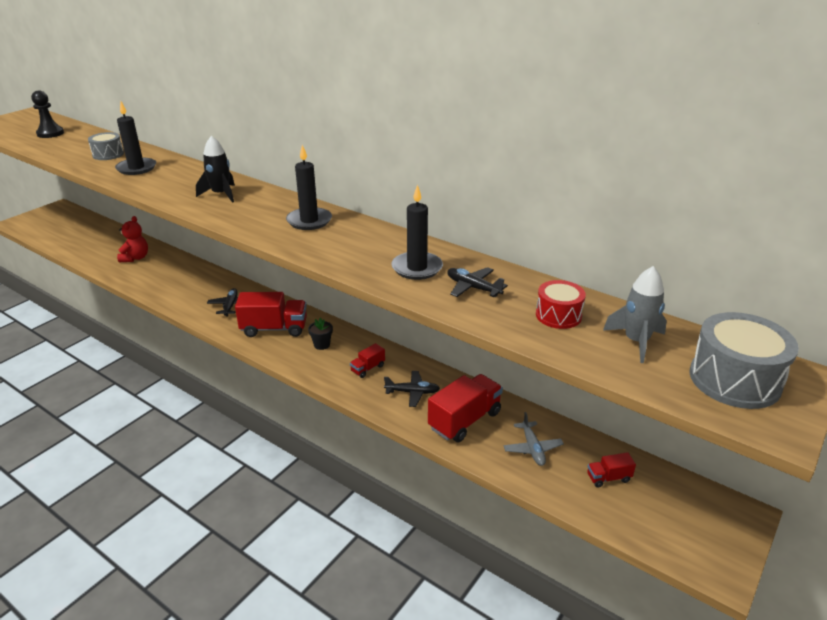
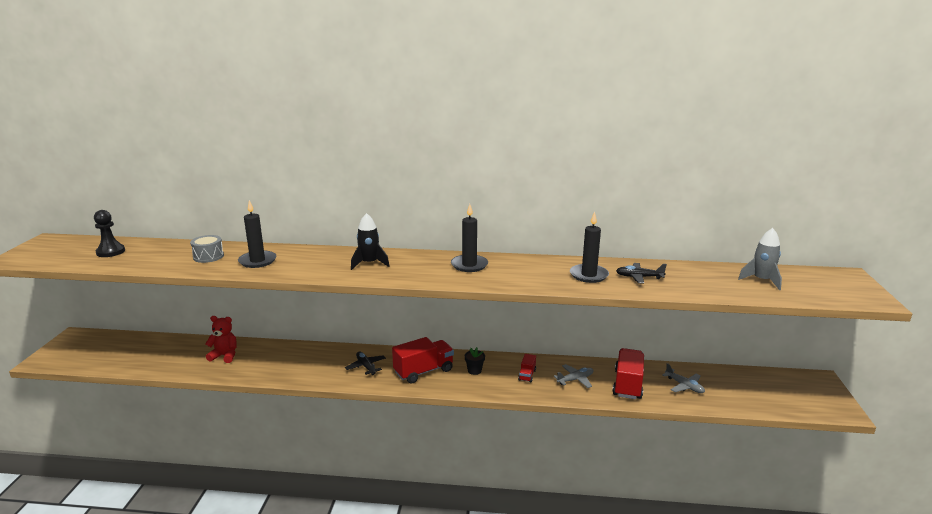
camera: 30 degrees left, 10 degrees down
red teddy bear [117,216,148,262] -> red teddy bear turned 60 degrees counterclockwise [205,316,237,363]
black plane [384,371,440,407] -> grey plane [554,364,593,388]
red drum [536,280,586,329] -> none
red truck [587,452,636,488] -> none
grey drum [690,312,799,409] -> none

